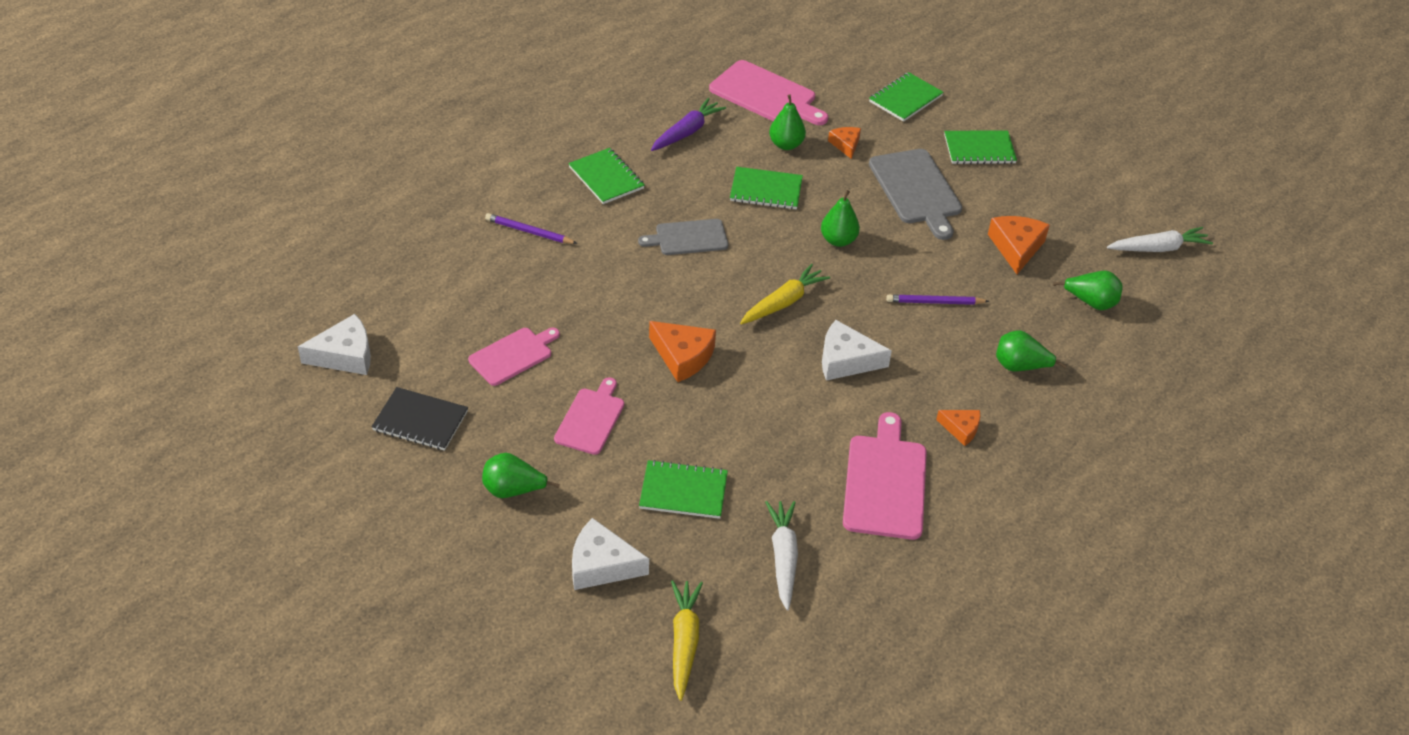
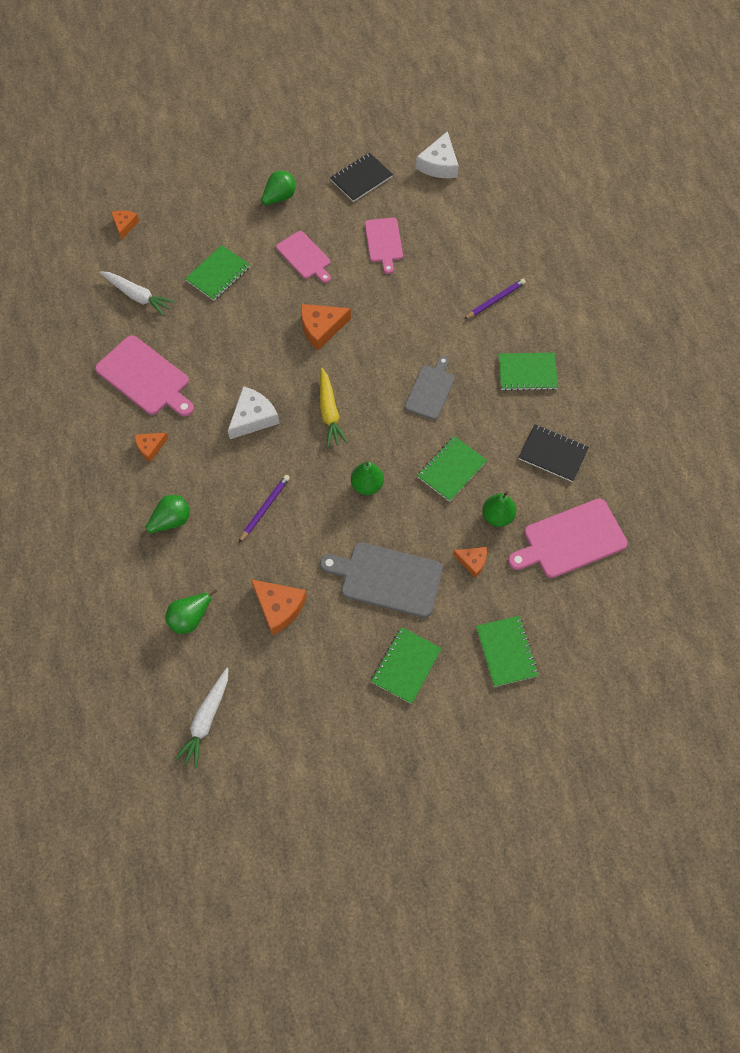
camera: 125 degrees right, 20 degrees up
white cheese [572,518,649,590] -> none
purple carrot [651,98,726,151] -> black notebook [519,424,589,482]
yellow carrot [671,580,703,701] -> orange cheese [111,210,139,239]

